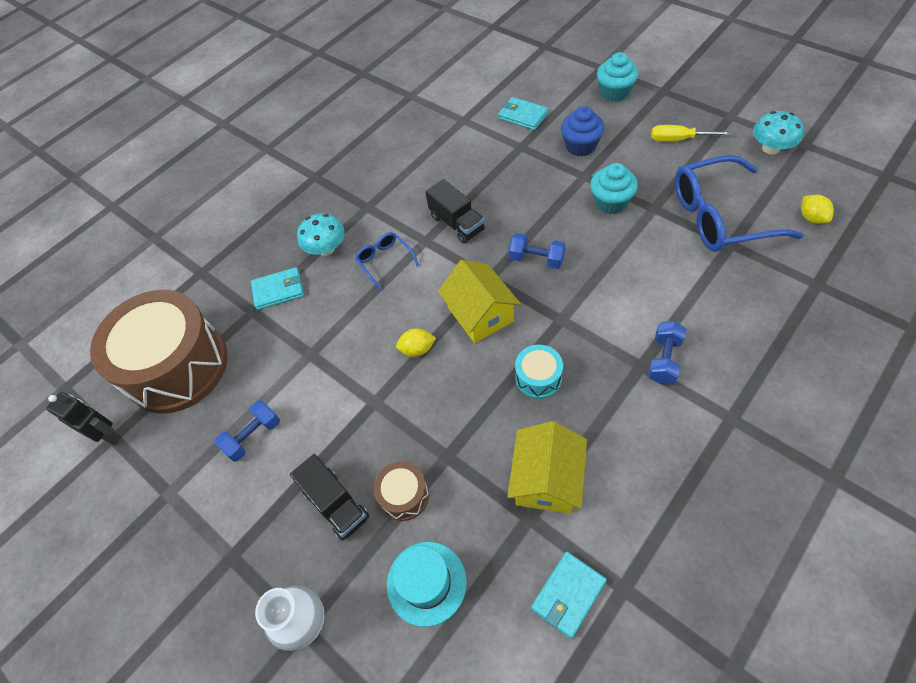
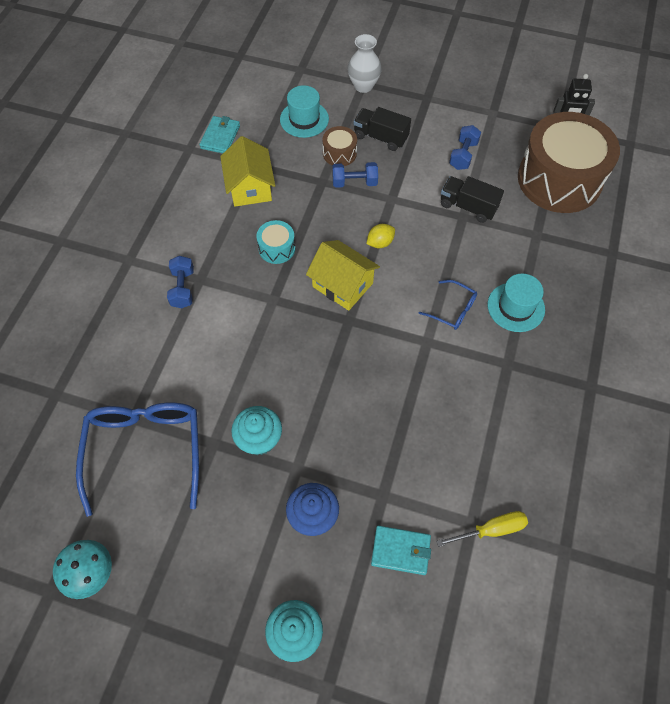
camera: 150 degrees right, 5 degrees up
turquoise wallet [251,267,304,310] -> none
turquoise mushroom [297,213,345,256] -> turquoise hat [487,273,545,332]
black truck [425,179,485,244] -> black truck moved to [441,176,504,223]
blue dumbbell [509,233,566,269] -> blue dumbbell moved to [332,162,378,188]
yellow screwdriver [651,125,732,142] -> yellow screwdriver moved to [436,511,528,547]
blue glasses [675,155,803,252] -> blue glasses turned 60 degrees counterclockwise [76,403,199,517]
yellow lemon [801,195,834,224] -> none

